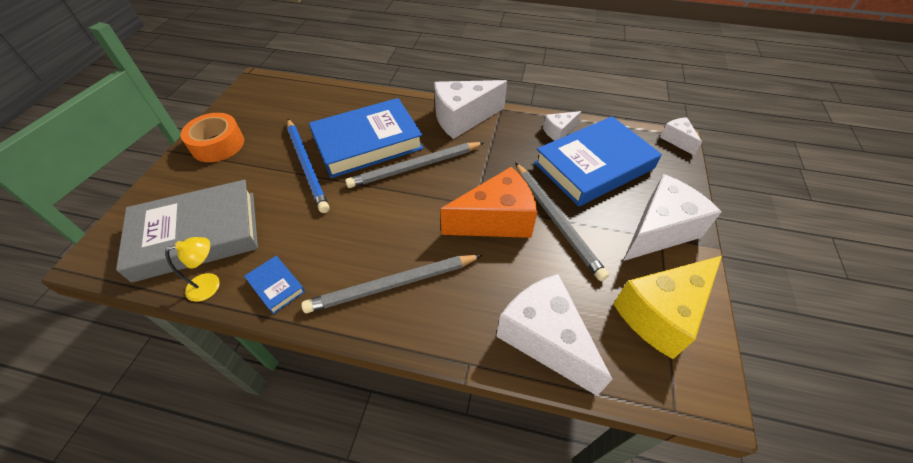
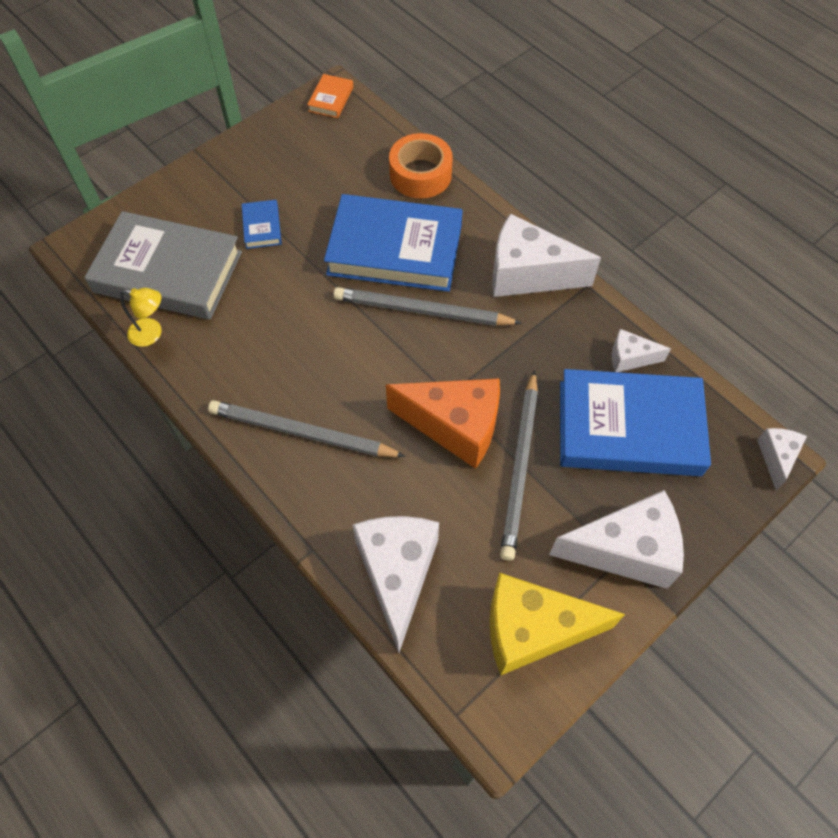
camera: 35 degrees right, 10 degrees up
orange tape [181,113,244,162] -> orange tape moved to [389,133,453,199]
blue book [244,256,305,314] -> blue book moved to [242,200,282,249]
blue pencil [287,119,329,213] -> none
none -> orange book [307,74,353,118]

